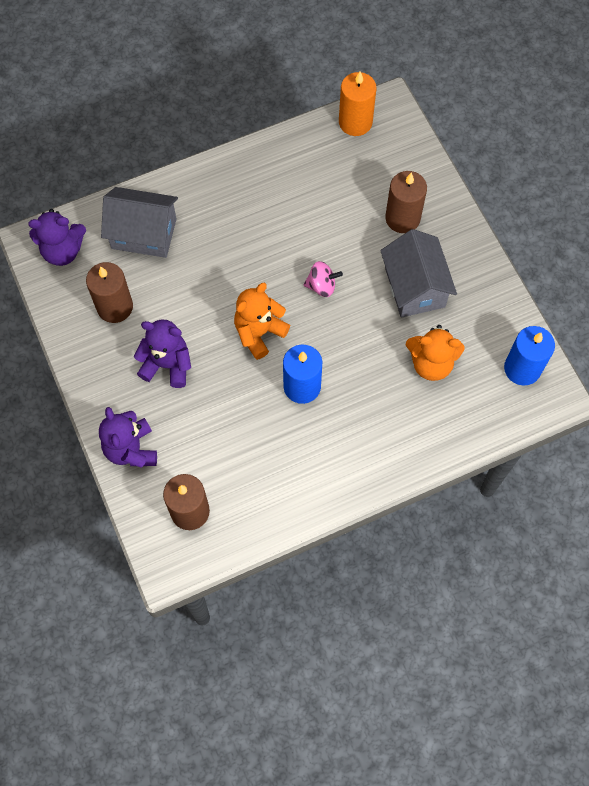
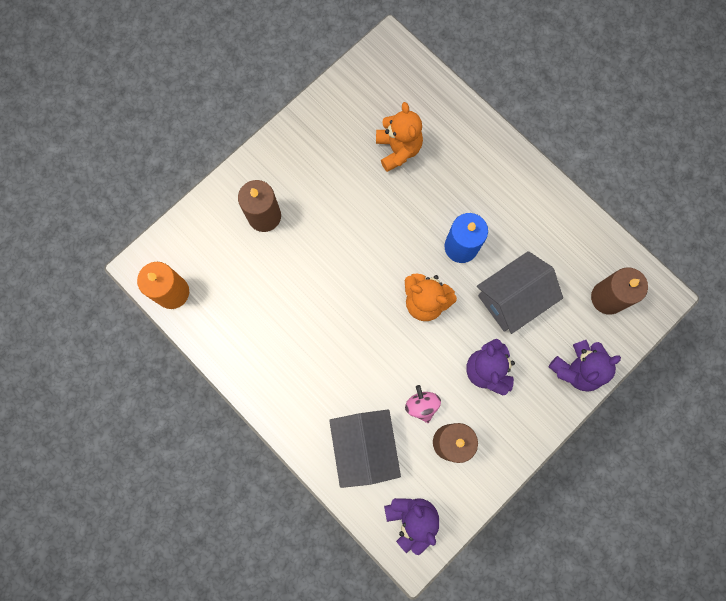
camera: 110 degrees left, 10 degrees up
pink spinning top [304,261,343,297] -> pink spinning top moved to [405,385,441,423]
grey house [380,229,457,318] -> grey house moved to [477,251,563,334]
blue candle [504,326,555,386] -> none

